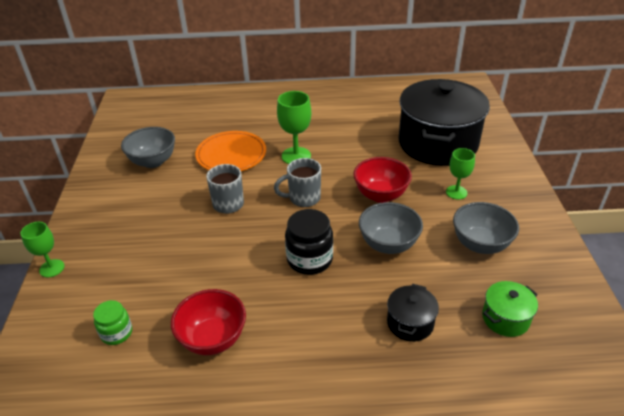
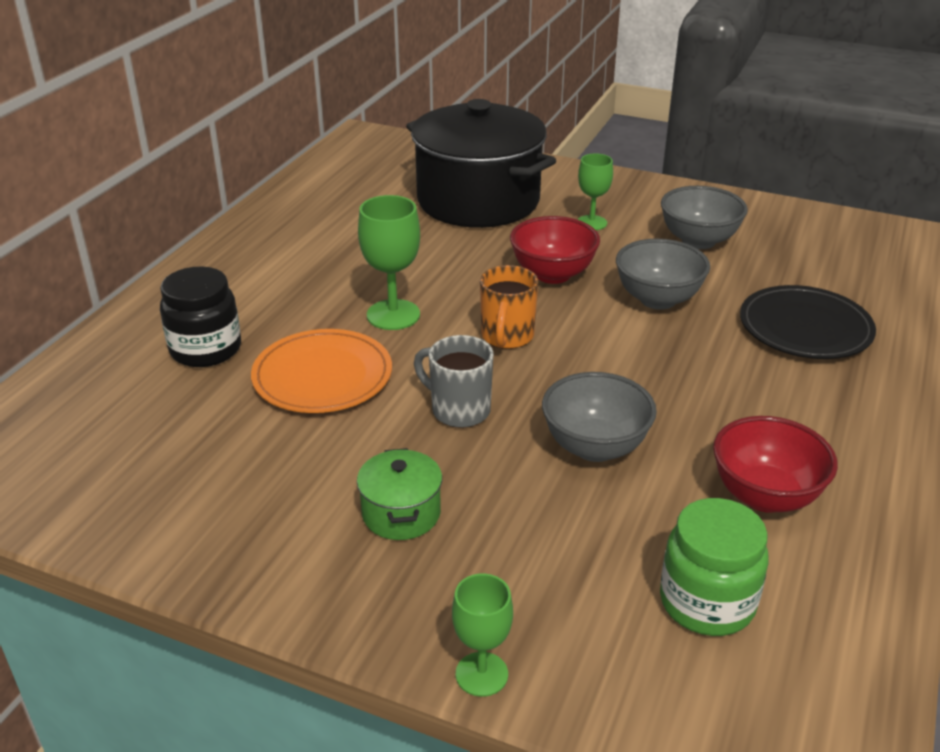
camera: 65 degrees left, 5 degrees down
green jar [93,300,132,345] -> green jar [660,498,769,636], size x1.63
grey bowl [121,127,175,168] -> grey bowl moved to [542,372,657,462]
grey mug [274,158,321,207] -> orange mug [480,265,538,349]
black jar [285,209,333,275] -> black jar moved to [160,266,241,367]
black pot [387,284,439,342] -> black plate [740,285,876,359]
green pot [482,281,538,337] -> green pot moved to [357,448,442,540]

